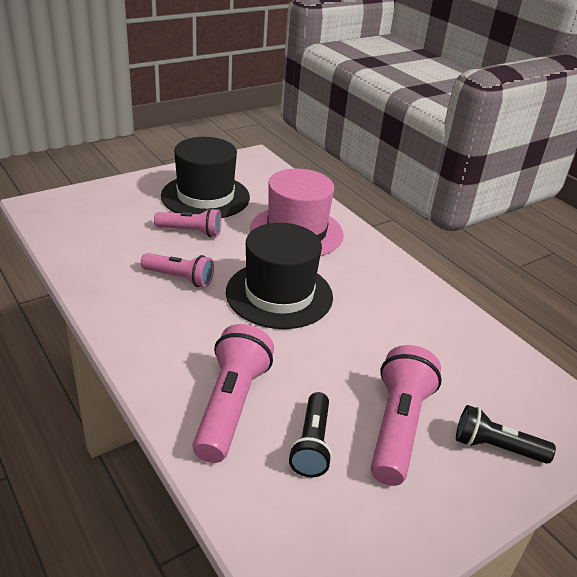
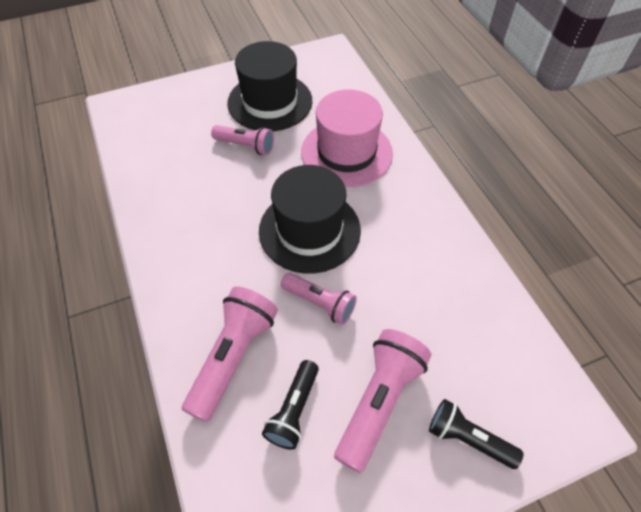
camera: 15 degrees right, 20 degrees up
pink flashlight [141,253,214,287] -> pink flashlight moved to [281,273,357,325]

